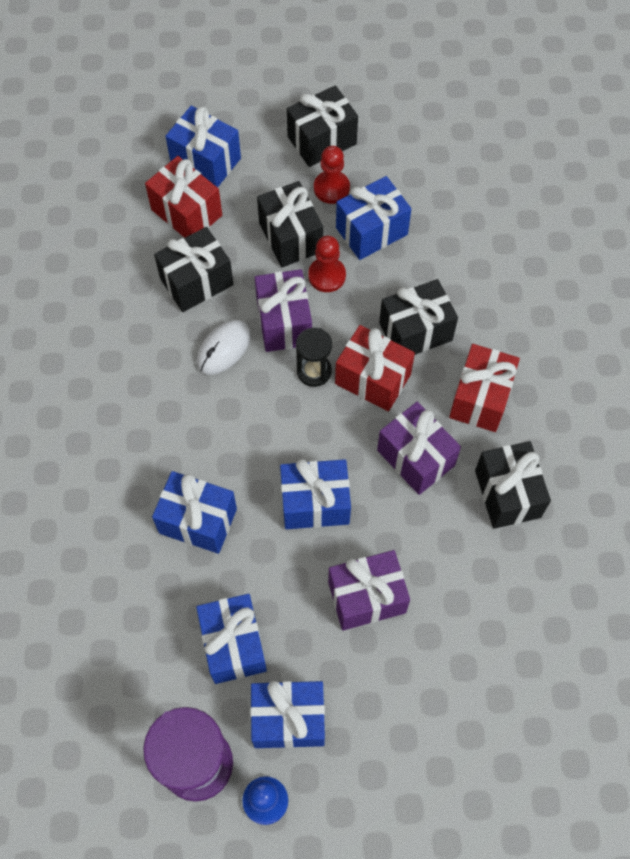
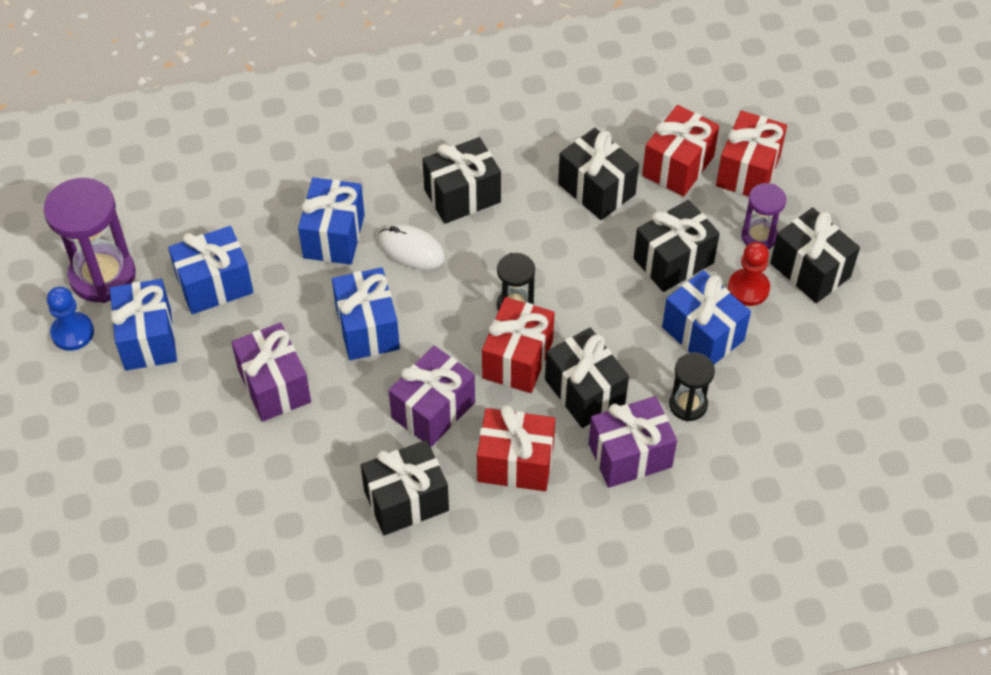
camera: 80 degrees right, 10 degrees down
blue gift [165,106,241,188] -> red gift [716,111,787,197]
white mouse [197,320,251,375] -> white mouse moved to [378,224,445,270]
purple gift [255,269,312,352] -> purple gift moved to [589,396,677,488]
red pawn [308,236,346,292] -> none
none -> black gift [423,137,501,224]
none -> black hourglass [669,353,715,422]
none -> purple hourglass [741,183,786,249]

